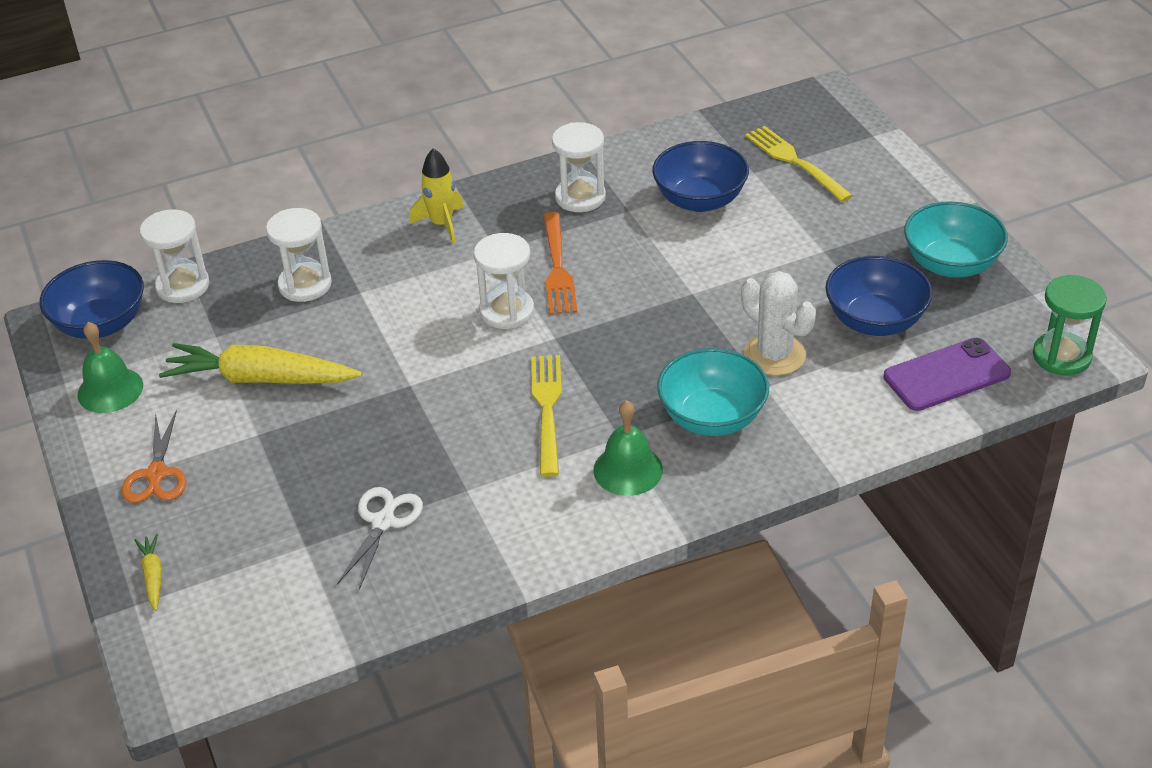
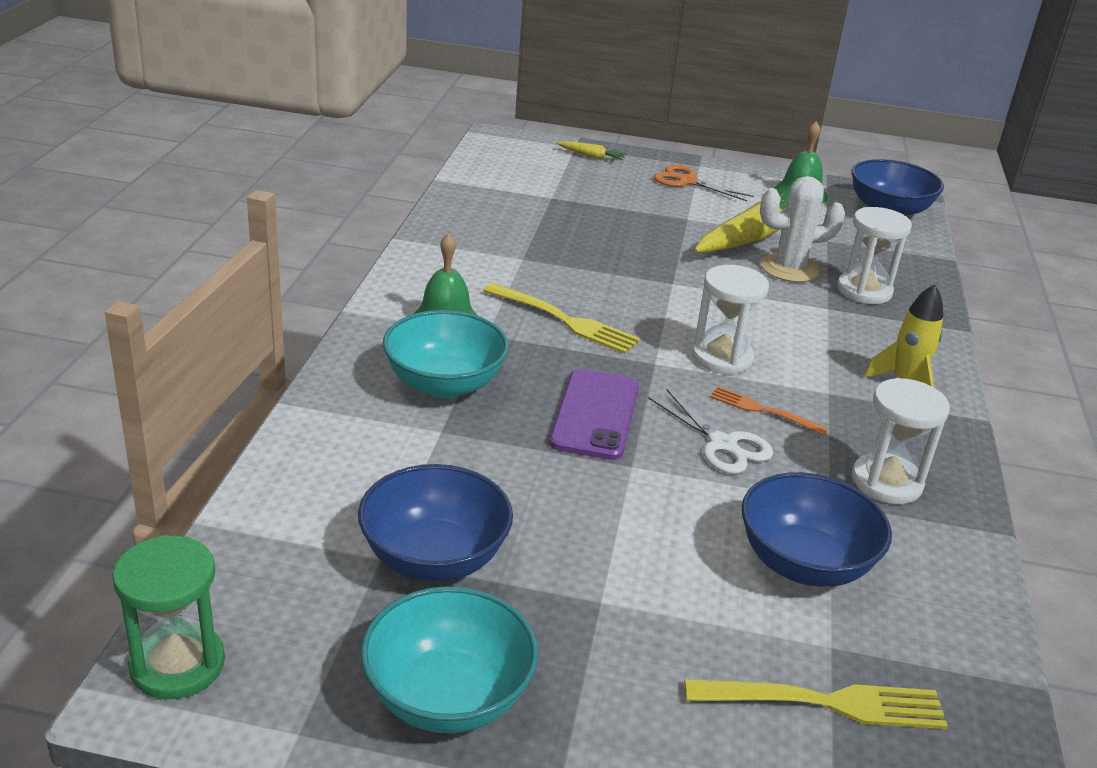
camera: 120 degrees right, 10 degrees down
white hourglass [140,209,210,303] -> none
white scissors [337,487,423,590] -> white scissors moved to [648,388,773,474]
orange fork [543,212,578,315] -> orange fork [710,386,828,435], size x0.63
white cactus [741,271,816,376] -> white cactus moved to [760,176,845,282]
purple phone [883,338,1011,411] -> purple phone moved to [549,369,639,460]

